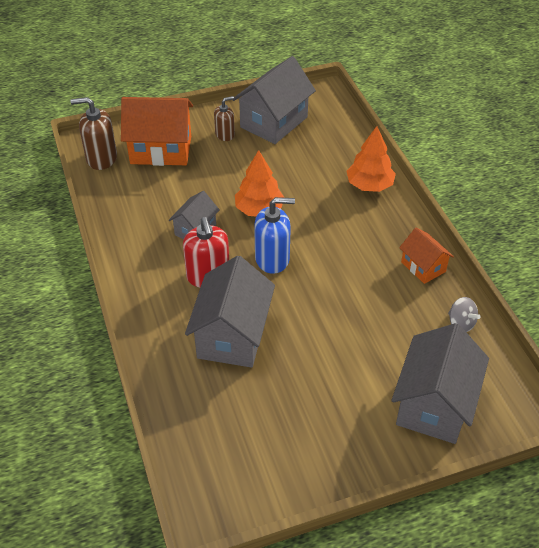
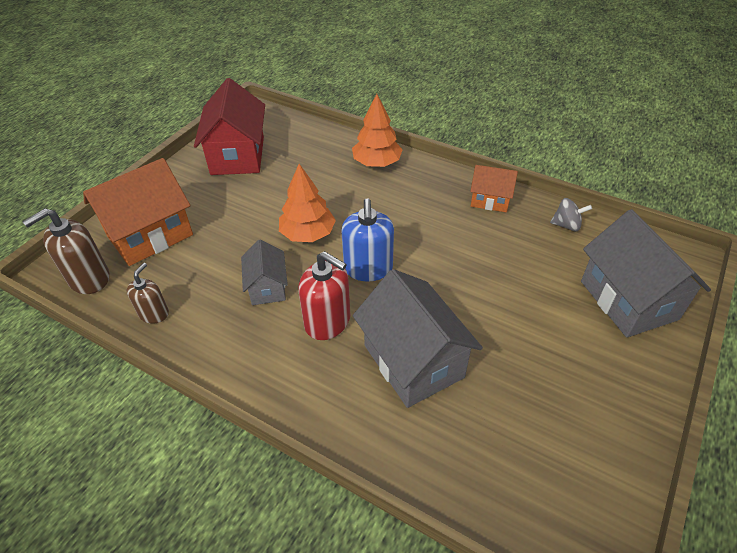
camera: 40 degrees left, 0 degrees up
brown soap dispenser [214,96,235,141] -> brown soap dispenser moved to [127,263,169,324]
grey house [233,56,316,144] -> red house [194,78,265,175]
blue soap dispenser [254,197,295,274] -> blue soap dispenser turned 135 degrees clockwise [341,198,394,282]

